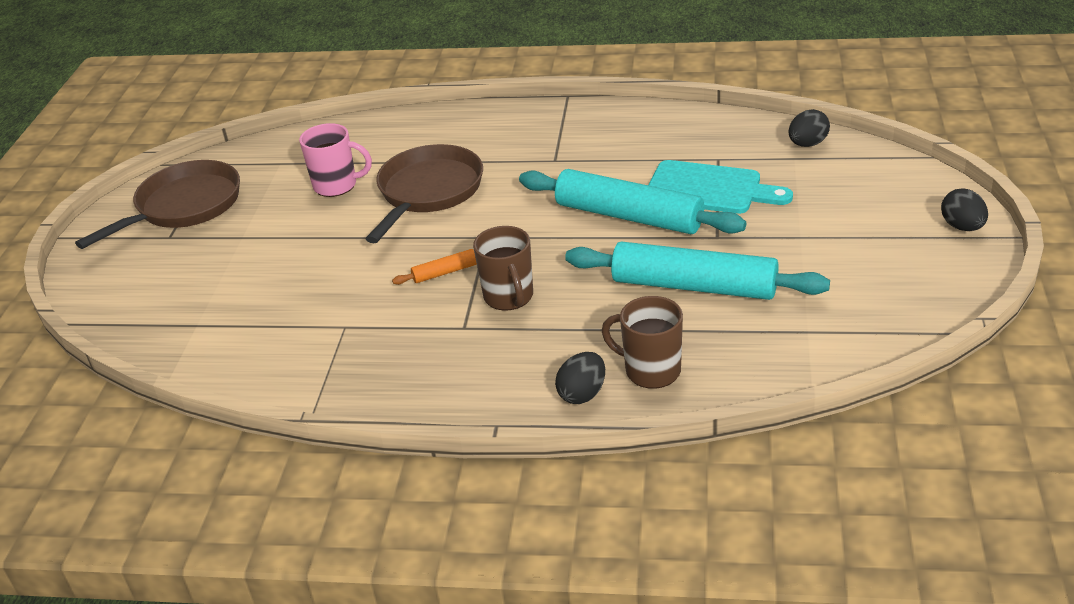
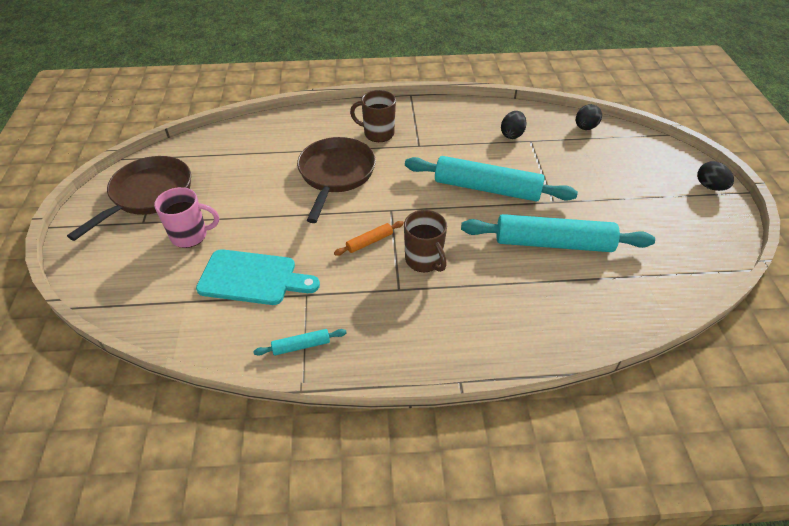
camera: 15 degrees left, 10 degrees up
pink mug [299,123,372,197] -> pink mug moved to [154,187,219,248]
black egg [555,352,605,404] -> black egg moved to [501,111,527,139]
brown mug [602,296,683,389] -> brown mug moved to [350,90,396,142]
turquoise cutting board [648,160,793,214] -> turquoise cutting board moved to [196,249,320,305]
none -> turquoise rolling pin [253,329,347,356]

